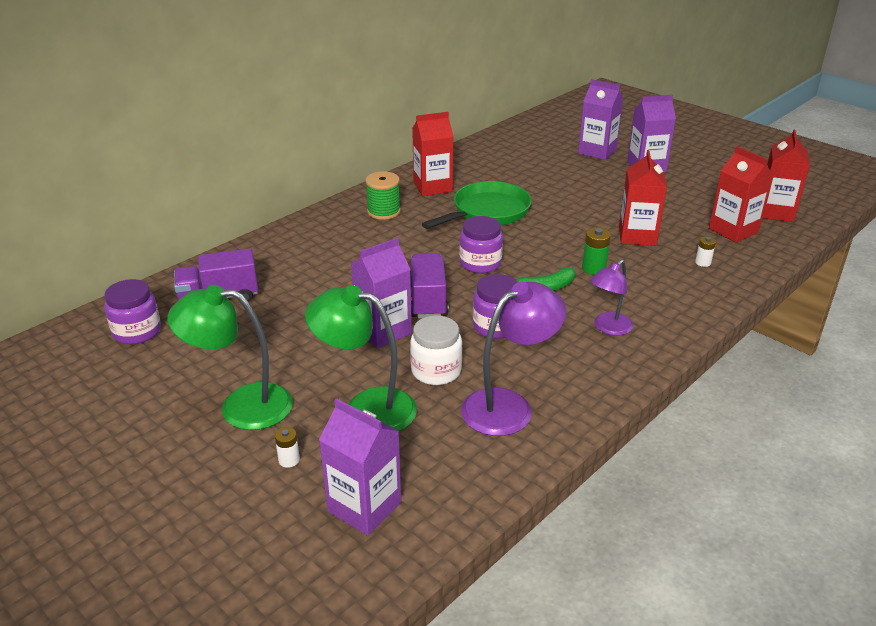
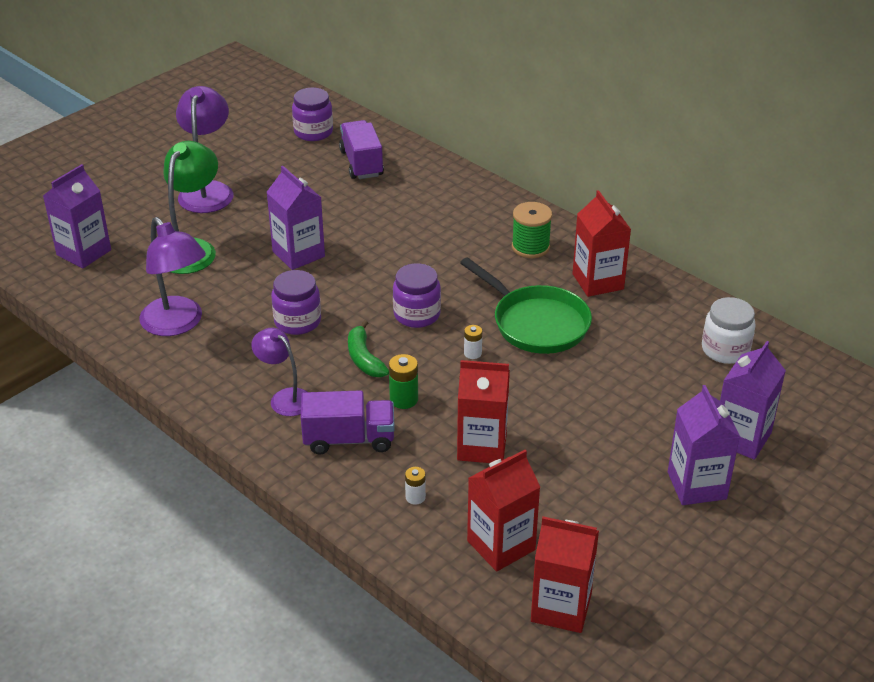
camera: 90 degrees right, 5 degrees up
green lamp [167,285,293,430] -> purple lamp [176,86,234,213]
white battery [275,427,300,468] -> white battery moved to [464,325,482,359]
purple truck [410,253,448,318] -> purple truck moved to [301,390,395,454]
white jar [410,316,462,385] -> white jar moved to [702,297,756,364]

